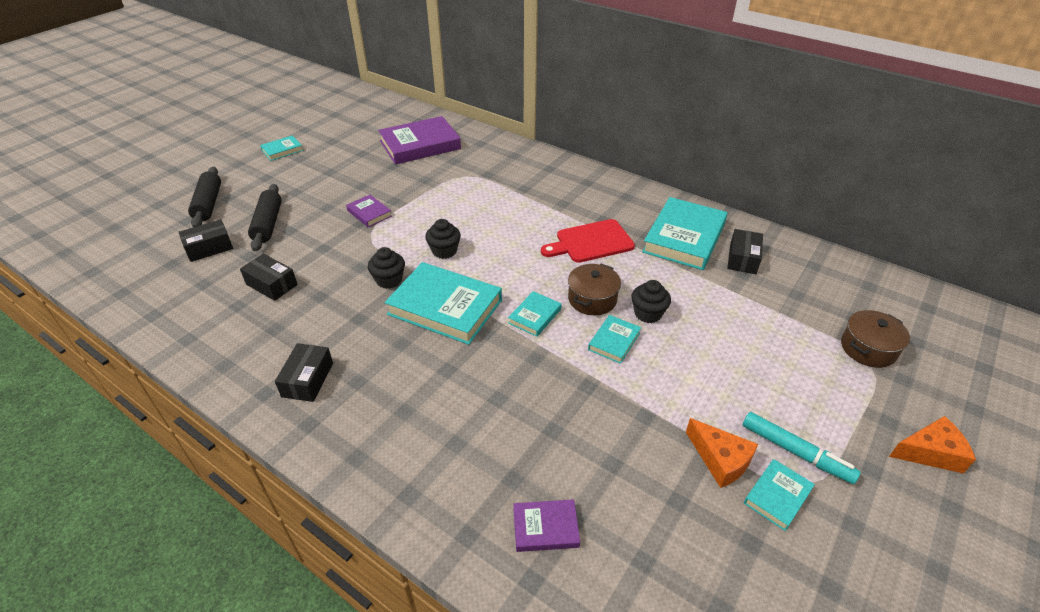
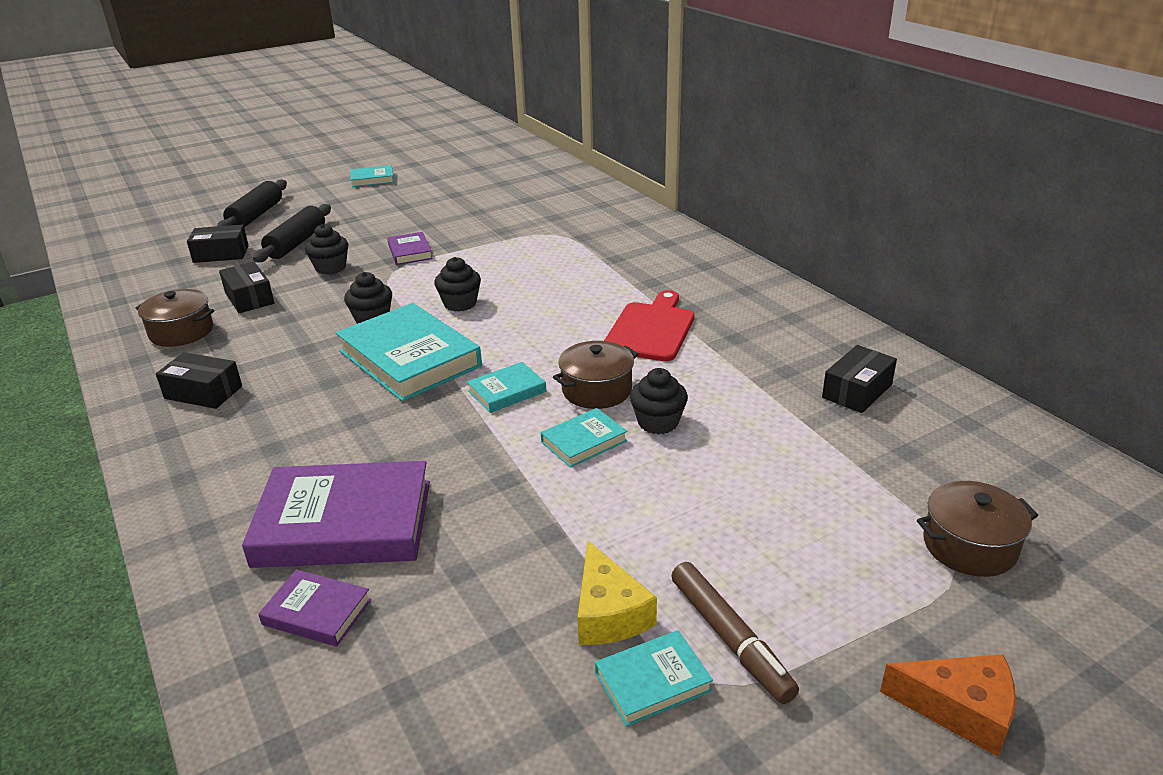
camera: 25 degrees right, 10 degrees down
black box [275,343,333,402] -> black box turned 75 degrees clockwise [156,352,242,409]
purple book [378,116,461,165] -> purple book moved to [242,461,430,568]
red cutting board [541,219,635,263] -> red cutting board turned 105 degrees clockwise [604,290,694,361]
turquoise book [642,197,728,270] -> none
orange cheese [686,418,758,488] -> yellow cheese [578,541,657,645]
turquoise marker [743,412,861,484] -> brown marker [671,562,799,704]
none -> brown pot [136,289,214,347]
none -> black cupcake [305,224,348,275]

